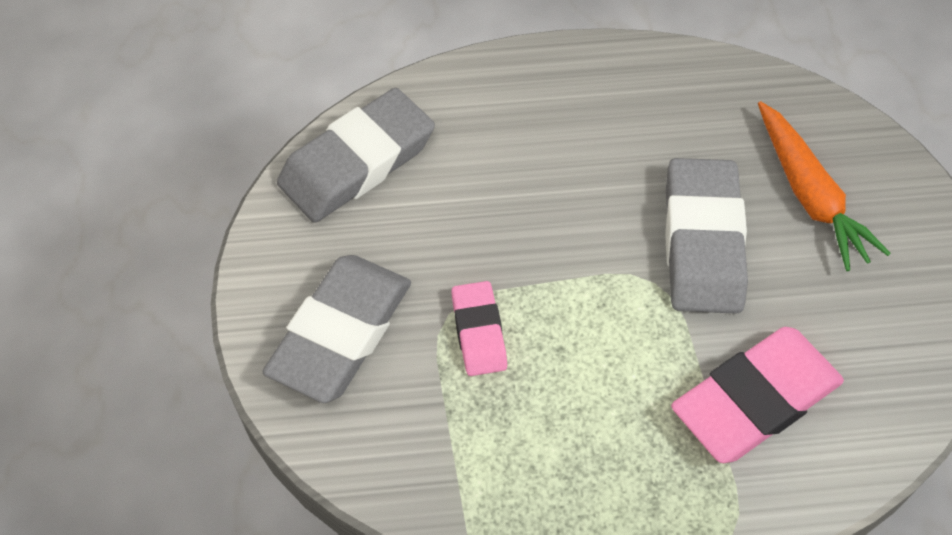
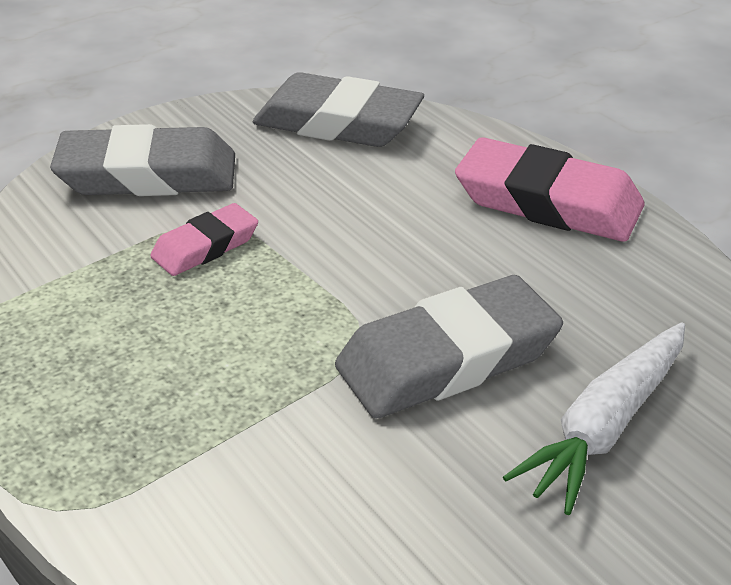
camera: 60 degrees right, 20 degrees down
pink eraser [671,327,844,463] -> pink eraser moved to [455,137,645,242]
orange carrot [758,101,891,271] -> white carrot [503,322,685,515]

